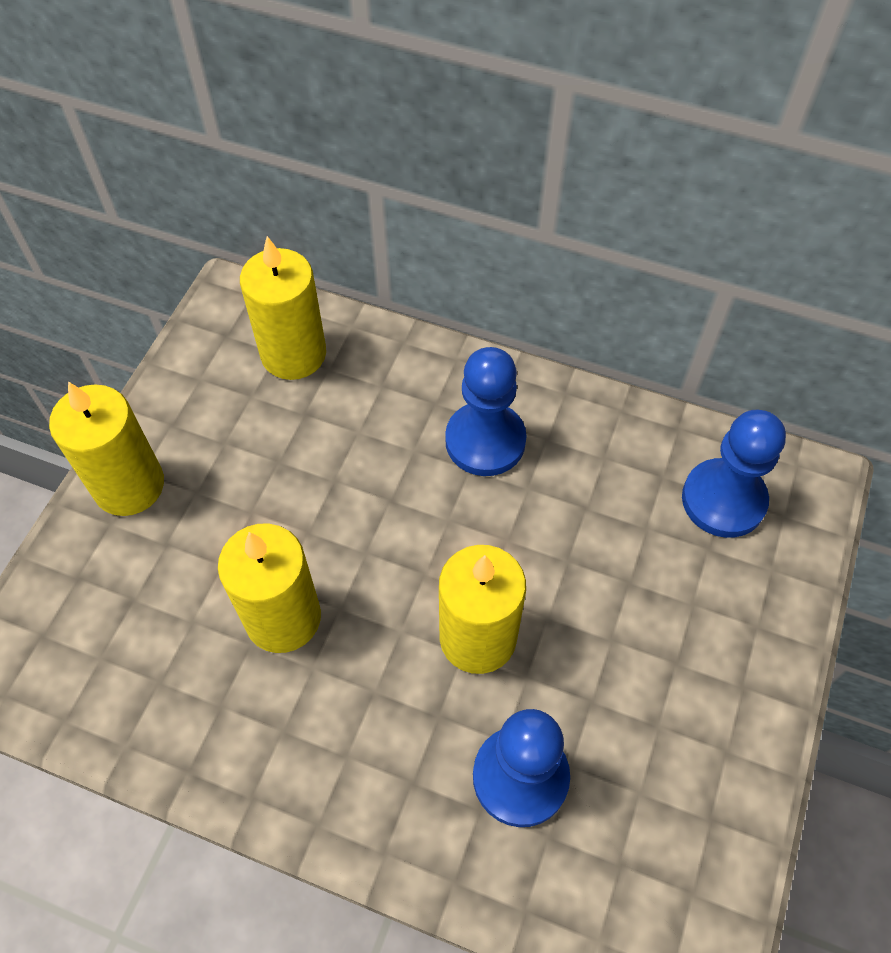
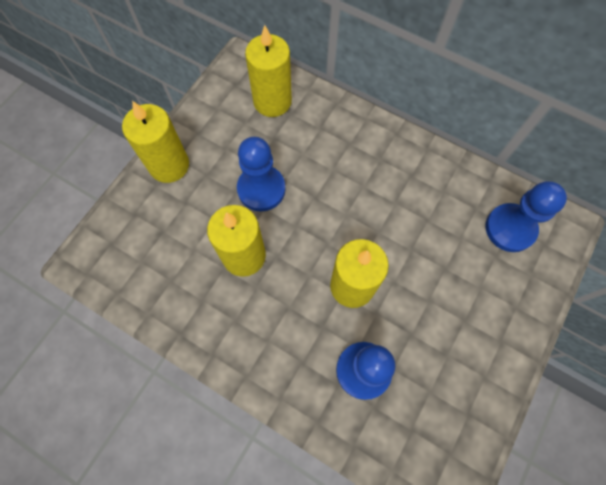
camera: 10 degrees right, 10 degrees up
blue pawn [445,347,527,476] -> blue pawn moved to [237,137,286,211]

